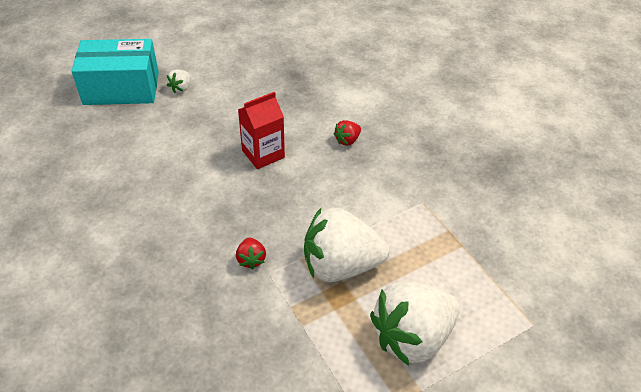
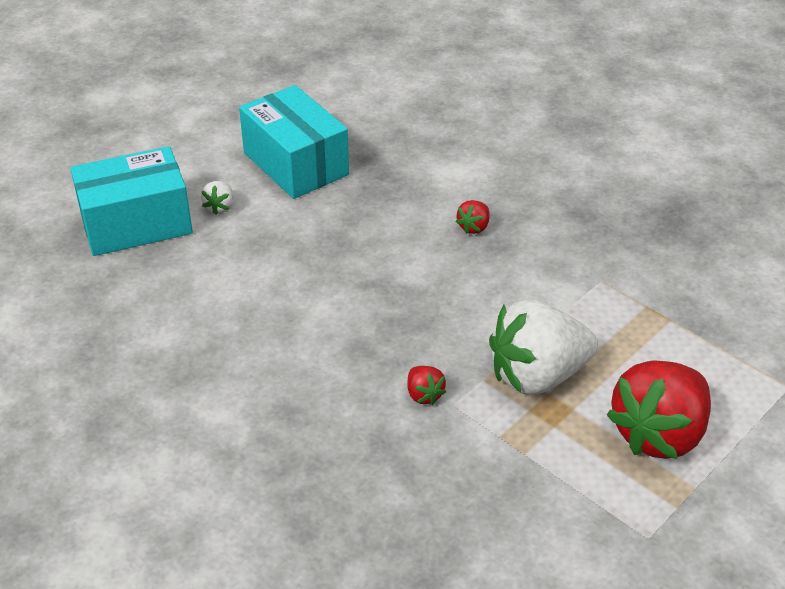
camera: 15 degrees left, 5 degrees down
red carton [238,92,285,169] -> none
white strawberry [370,282,460,366] -> red strawberry [607,360,711,459]
none -> turquoise box [239,85,349,199]

